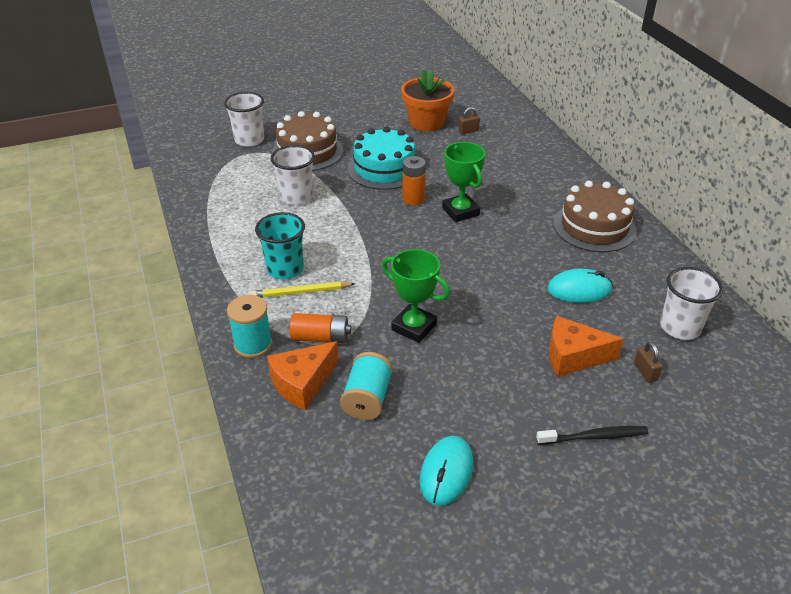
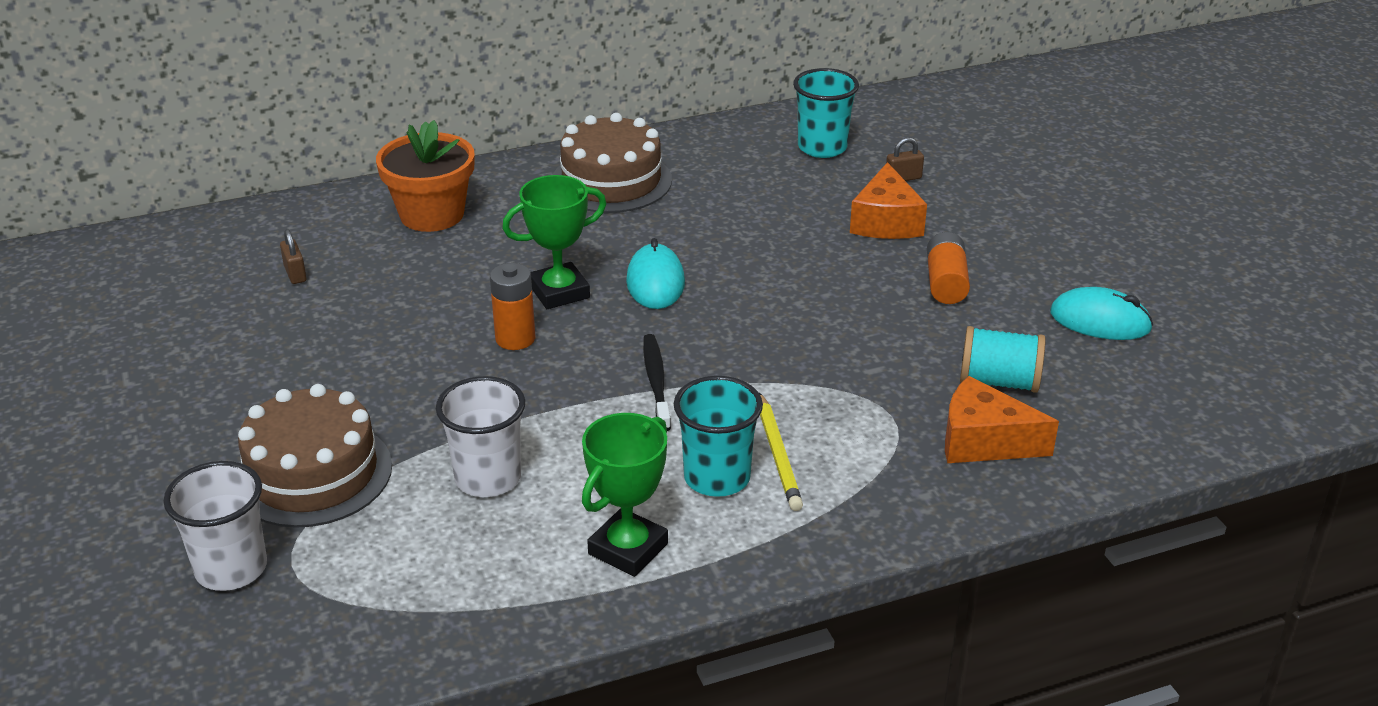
camera: 90 degrees left, 5 degrees down
turquoise spool [227,295,272,358] -> none
orange cheese [267,341,339,410] -> orange cheese turned 150 degrees clockwise [945,376,1059,463]
orange battery [290,313,351,343] -> orange battery moved to [927,232,970,304]
turquoise cake [348,127,415,190] -> none
green trophy [382,249,450,343] -> green trophy moved to [582,413,668,577]
orange flower pot [401,69,454,132] -> orange flower pot moved to [376,120,475,232]
black toothbrush [536,426,648,445] -> black toothbrush moved to [643,334,671,431]
turquoise mouse [547,269,613,303] -> turquoise mouse moved to [626,238,685,309]
white cup [660,267,723,340] -> turquoise cup [793,68,859,158]

